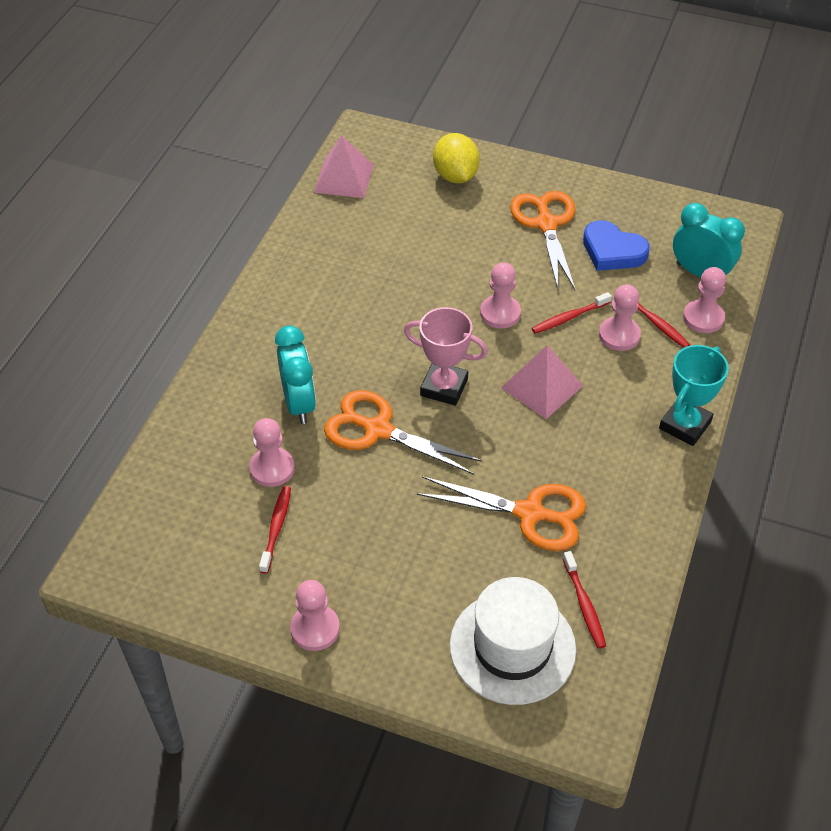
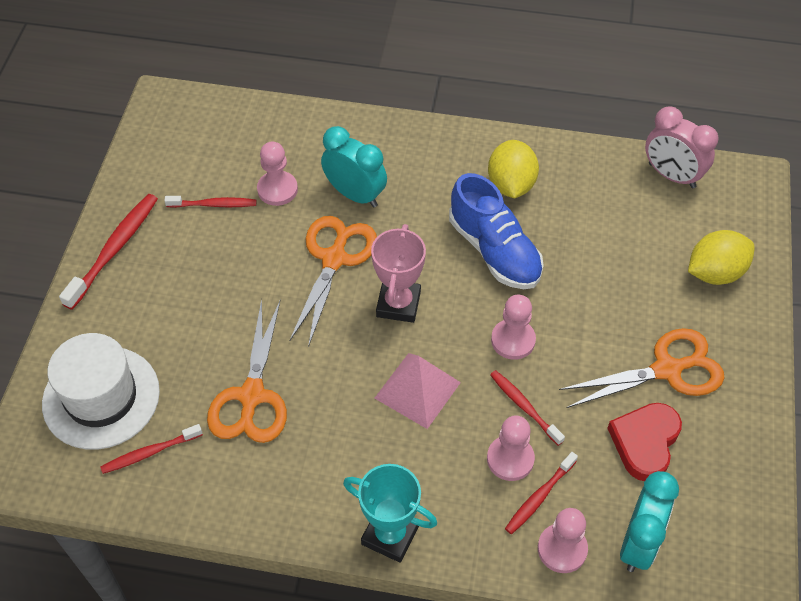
camera: 80 degrees right, 5 degrees up
turquoise clock [275,325,316,424] -> turquoise clock turned 120 degrees counterclockwise [321,126,387,207]
pink pawn [290,580,340,651] -> red toothbrush [59,194,158,310]
pink pyramid [314,135,374,198] -> pink clock [645,107,719,188]
blue heart [583,220,650,271] -> red heart [607,403,682,481]
none -> blue shoe [449,173,544,289]
none -> yellow lemon [488,140,539,198]

